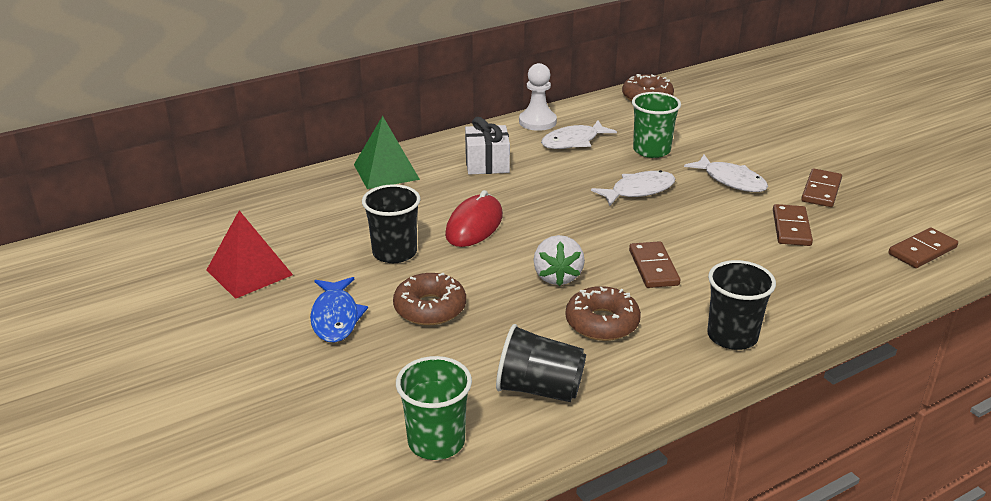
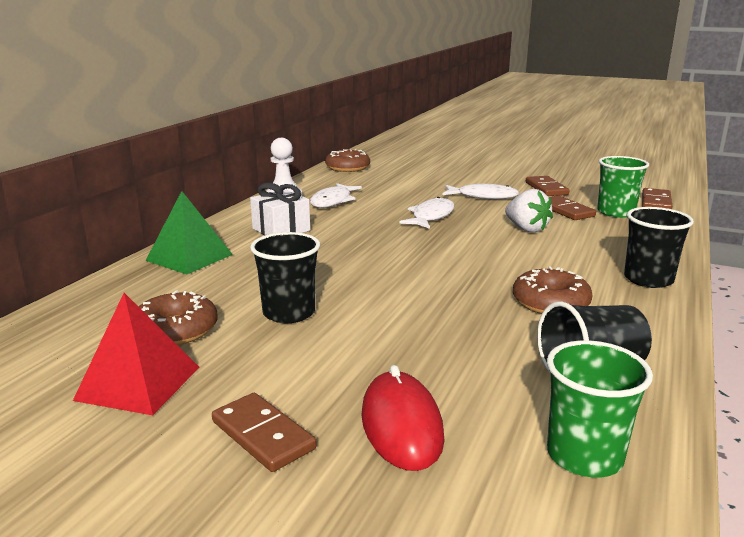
camera: 35 degrees left, 10 degrees down
blue fish [310,277,368,343] -> none
brown donut [393,273,466,325] -> brown donut moved to [139,290,218,345]
red mouse [445,190,503,247] -> red mouse moved to [361,365,445,471]
white strawberry [533,235,585,286] -> white strawberry moved to [505,189,553,232]
brown domino [629,241,680,288] -> brown domino moved to [212,393,317,472]
green cup [632,92,681,158] -> green cup moved to [597,156,649,218]

